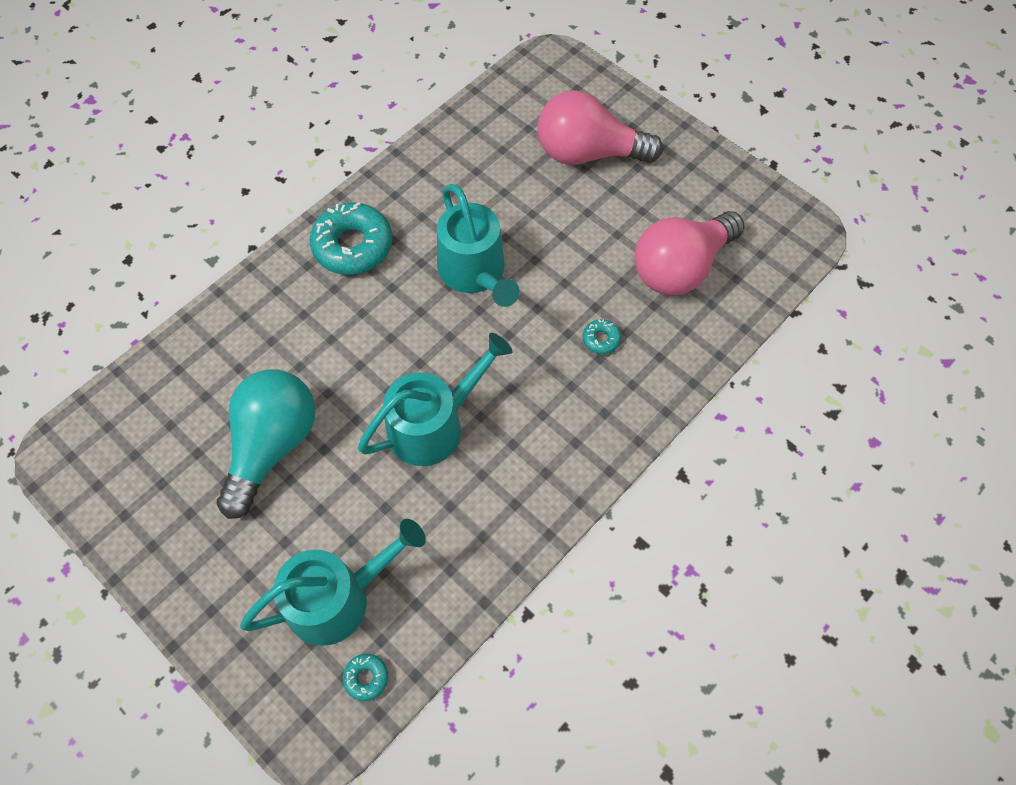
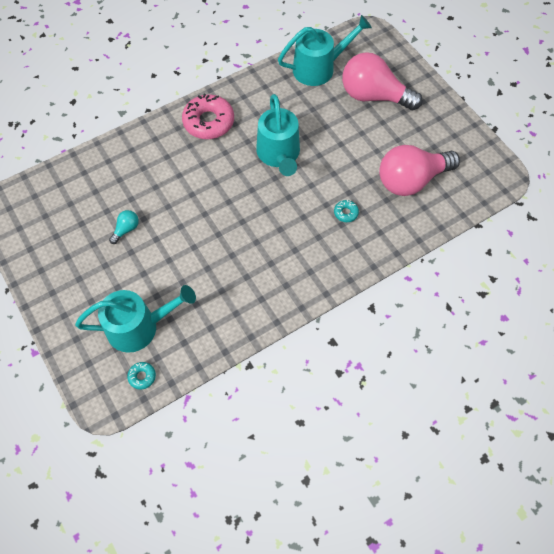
camera: 15 degrees right, 0 degrees up
turquoise light bulb [217,370,316,519] -> turquoise light bulb [109,210,139,244], size x0.41
turquoise donut [310,202,392,275] -> pink donut [182,94,234,139]
turquoise watering can [358,333,513,466] -> turquoise watering can moved to [278,15,372,86]

